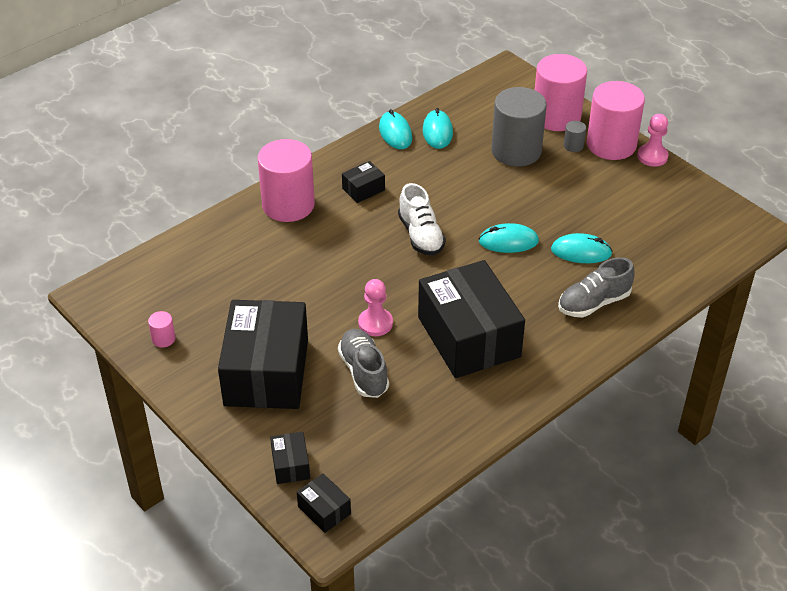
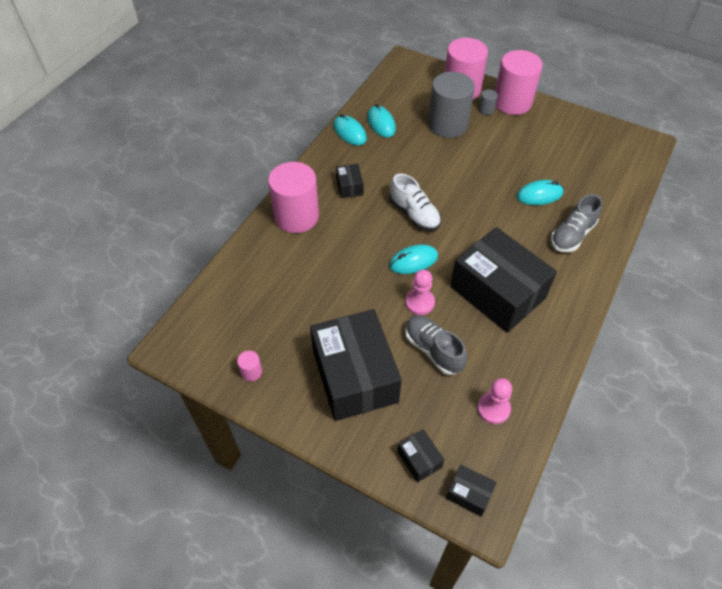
camera: 20 degrees left, 10 degrees up
black box [342,161,385,203] -> black box turned 45 degrees counterclockwise [336,164,363,198]
turquoise mouse [479,223,539,253] -> turquoise mouse moved to [389,245,438,274]
pink pawn [637,114,668,167] -> pink pawn moved to [477,378,512,424]

